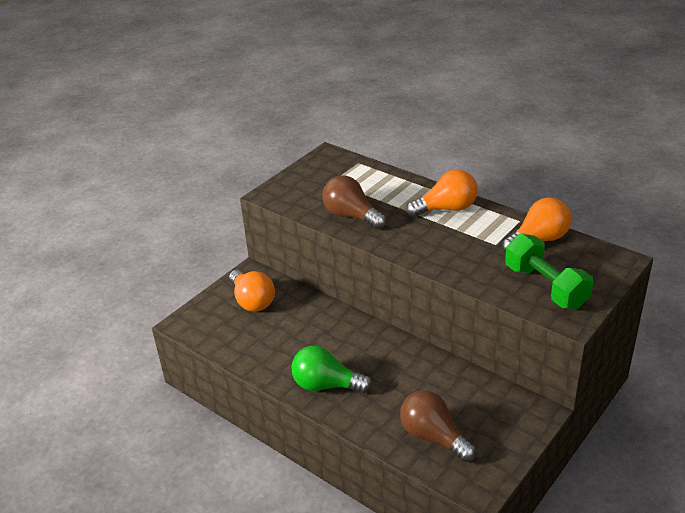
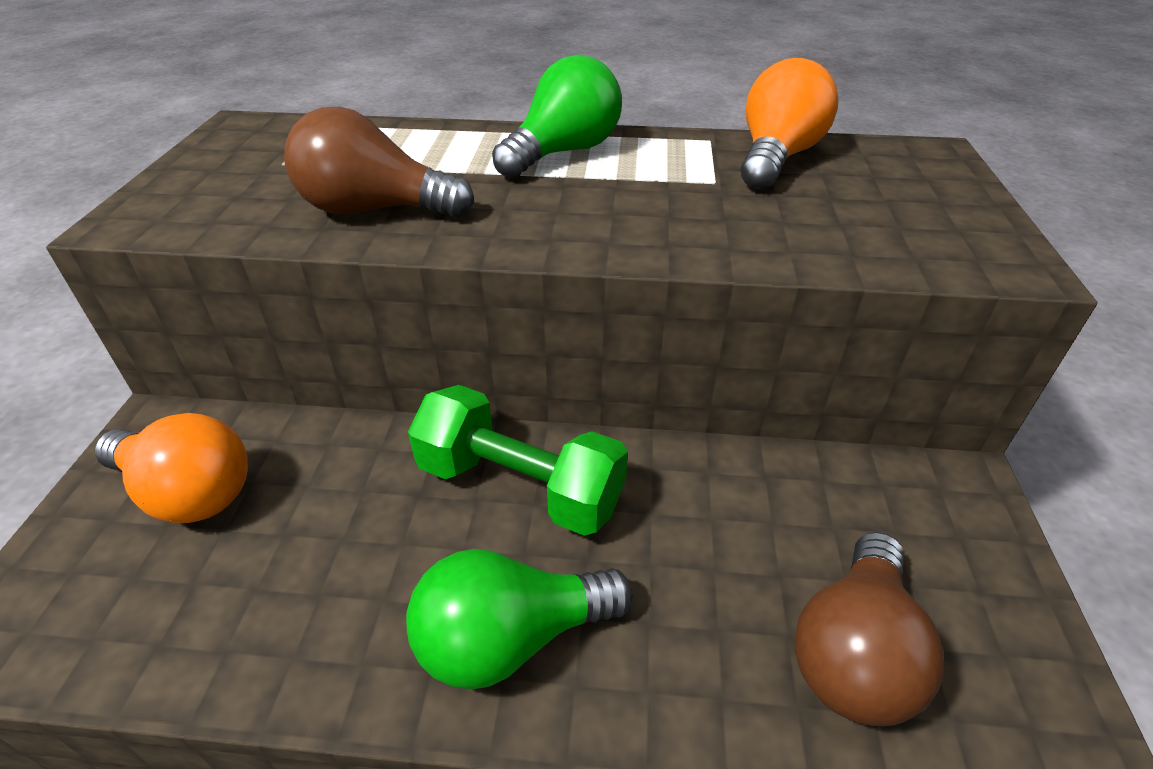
camera: 35 degrees left, 5 degrees up
brown light bulb [400,390,476,462] -> brown light bulb turned 75 degrees counterclockwise [794,531,944,726]
orange light bulb [406,170,478,217] -> green light bulb [492,55,622,178]
green dumbbell [505,234,594,309] -> green dumbbell moved to [408,385,628,536]

